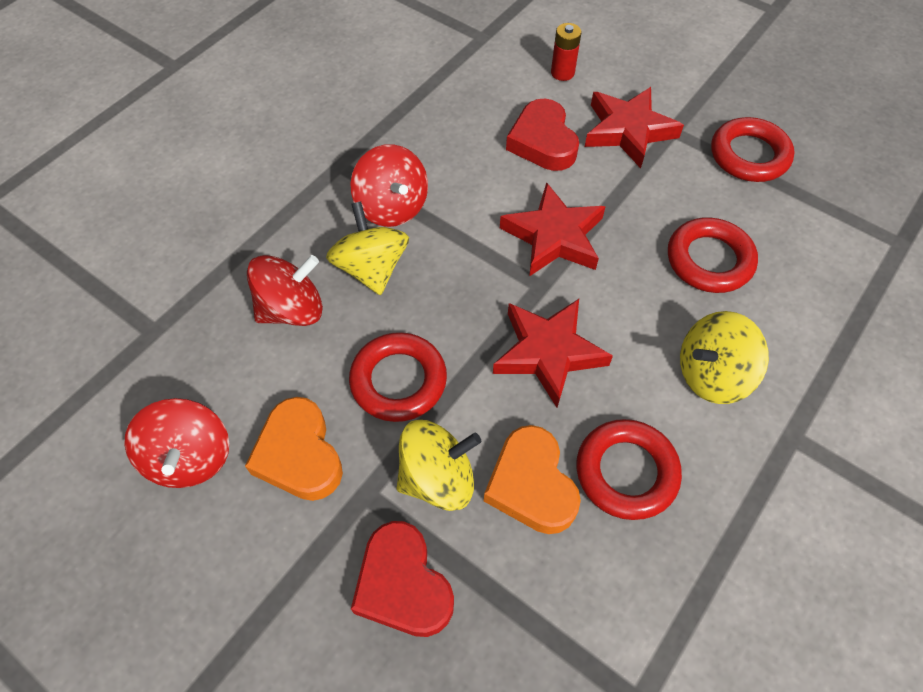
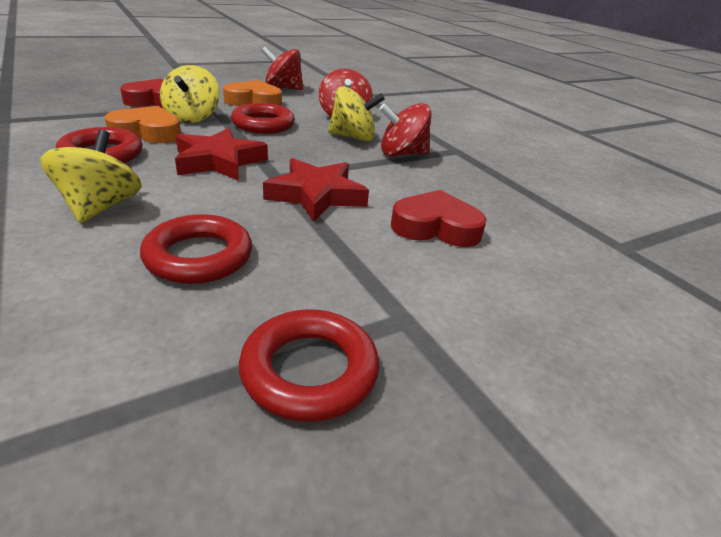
camera: 110 degrees right, 25 degrees down
red battery [551,23,581,81] -> none
red star [585,87,684,168] -> none

